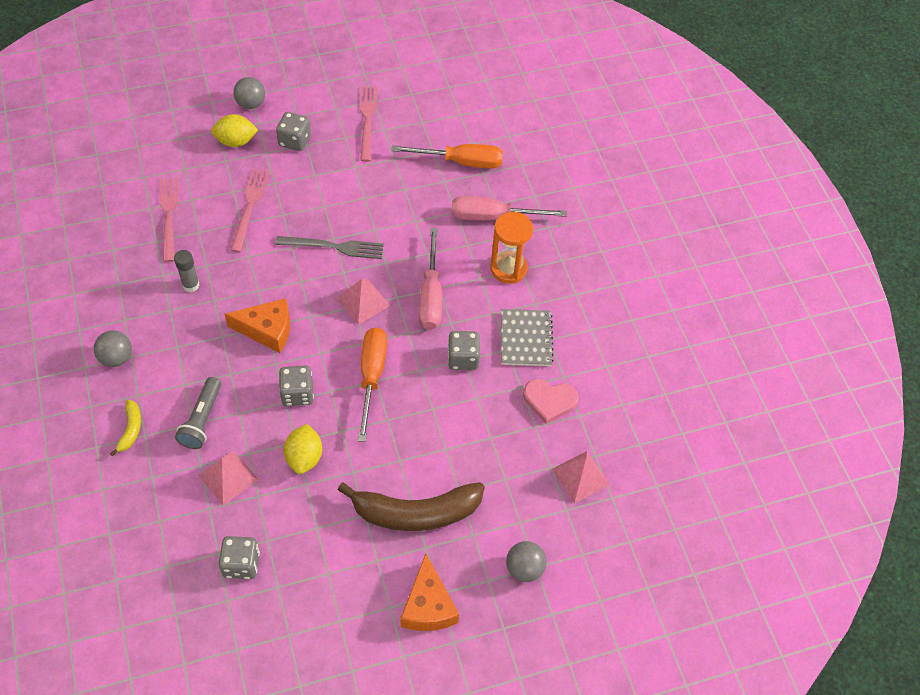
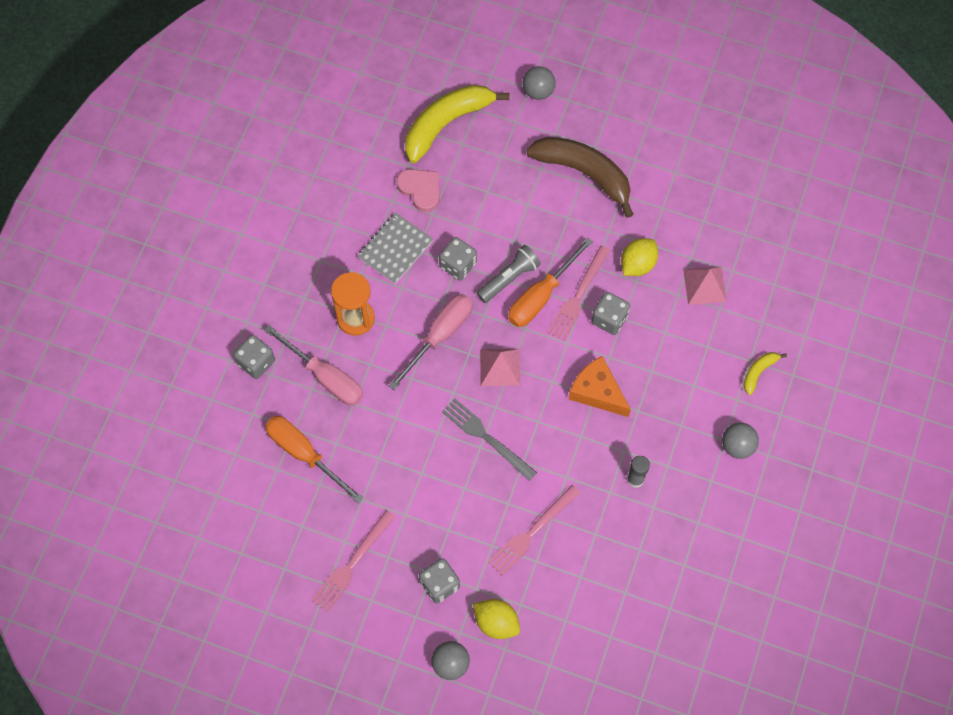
camera: 140 degrees left, 10 degrees up
pink fork [159,177,178,262] -> pink fork moved to [547,245,611,341]
grey flashlight [175,377,221,449] -> grey flashlight moved to [477,245,541,303]
grey dice [219,536,260,579] -> grey dice moved to [234,335,275,379]
orange cheese [400,554,459,631] -> none
pink pyramid [552,451,610,503] -> yellow banana [405,85,510,163]

